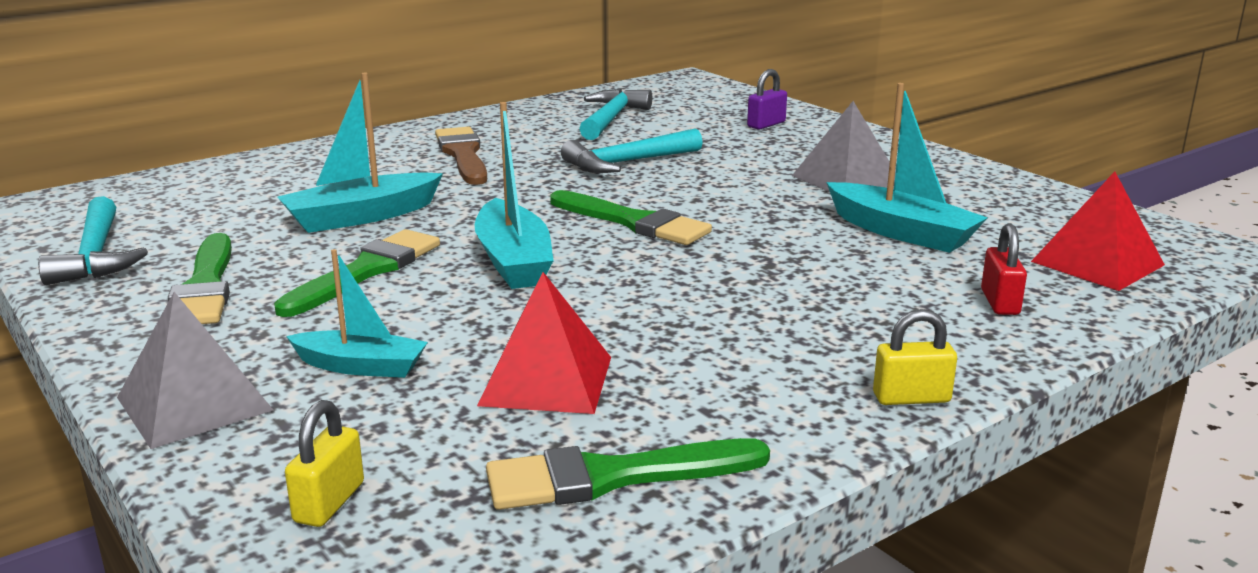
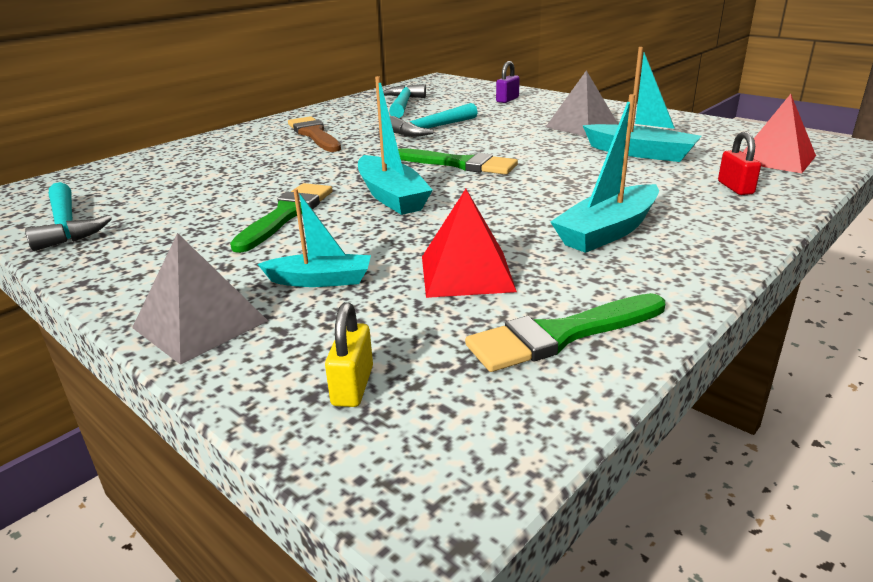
camera: 10 degrees left, 5 degrees up
green brush [168,233,232,324] -> none
turquoise boat [278,73,443,233] -> turquoise boat moved to [551,94,659,253]
yellow padlock [873,309,957,405] -> none

